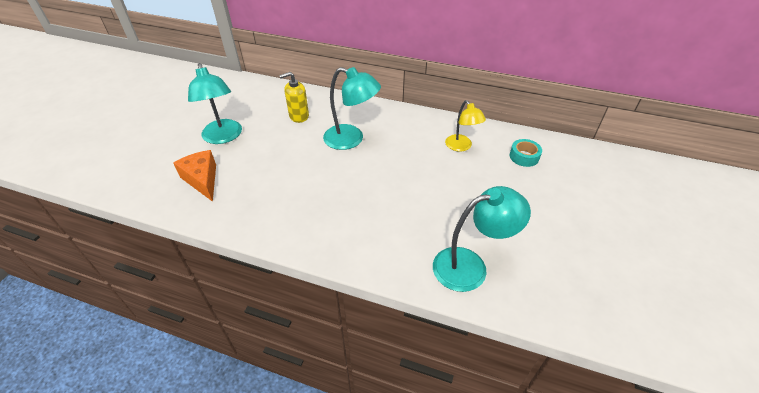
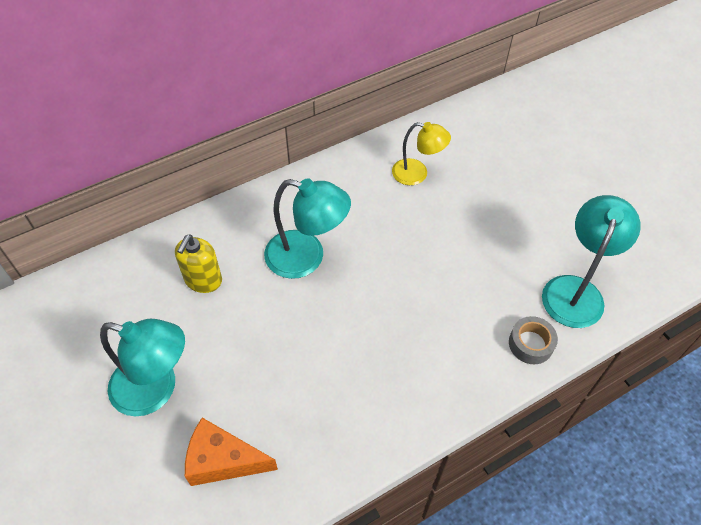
camera: 50 degrees left, 10 degrees up
turquoise lamp [323,67,381,150] -> turquoise lamp turned 45 degrees clockwise [264,178,351,279]
turquoise tape [510,139,542,167] -> none
none -> grey tape [509,316,558,364]

